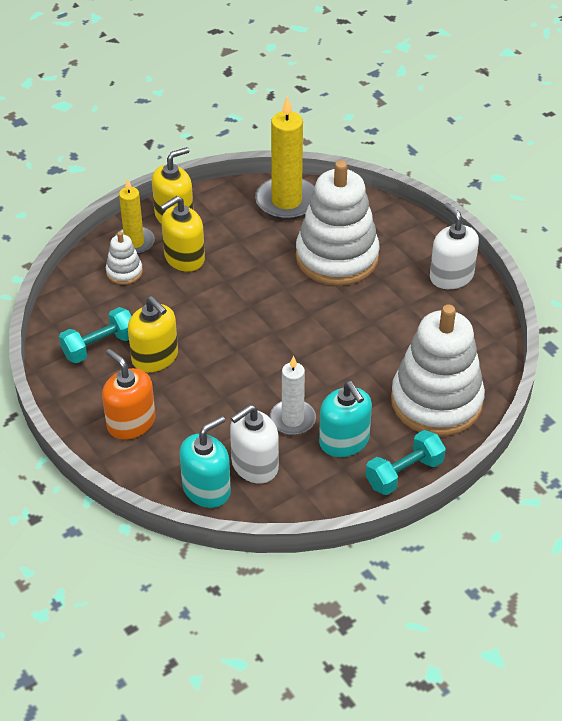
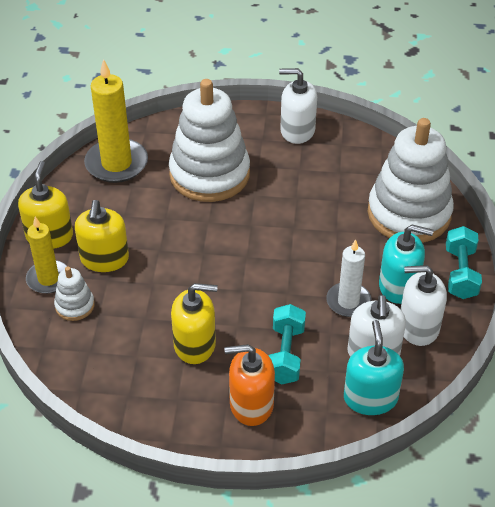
camera: 50 degrees left, 0 degrees up
turquoise dumbbell [59,307,132,363] -> turquoise dumbbell moved to [268,304,306,384]
none -> white soap dispenser [400,265,447,346]

